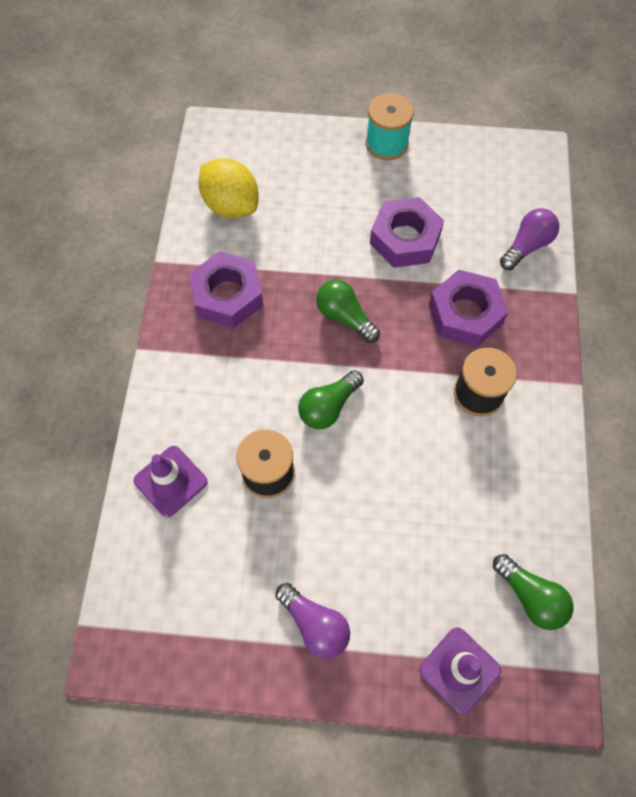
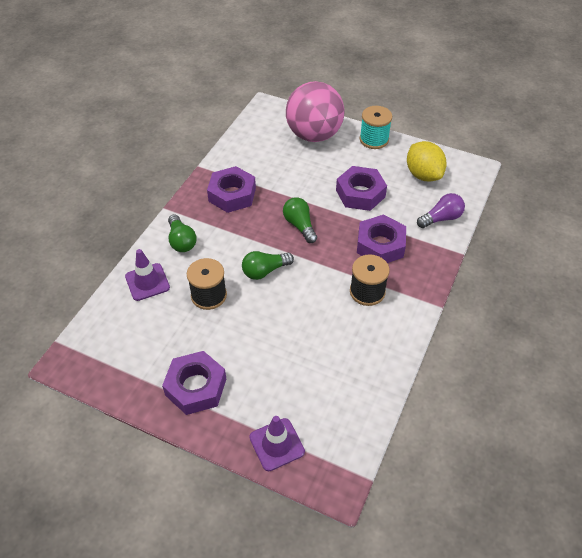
camera: 20 degrees right, 15 degrees down
yellow lemon [198,158,258,218] -> yellow lemon moved to [407,141,447,182]
purple light bulb [275,583,350,659] -> purple nut [162,351,226,415]
green light bulb [493,554,574,630] -> green light bulb moved to [168,214,197,252]
none -> pink ball [286,81,344,142]

